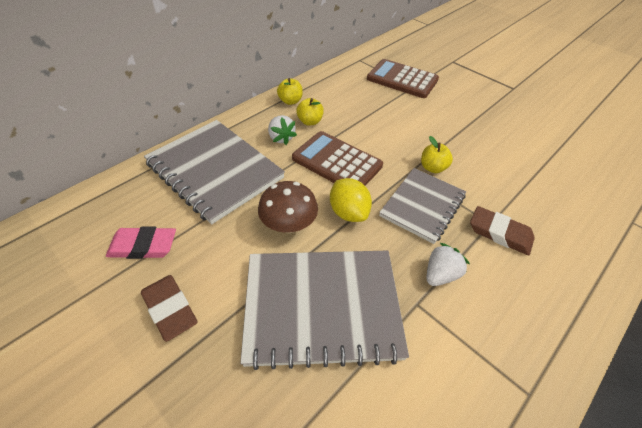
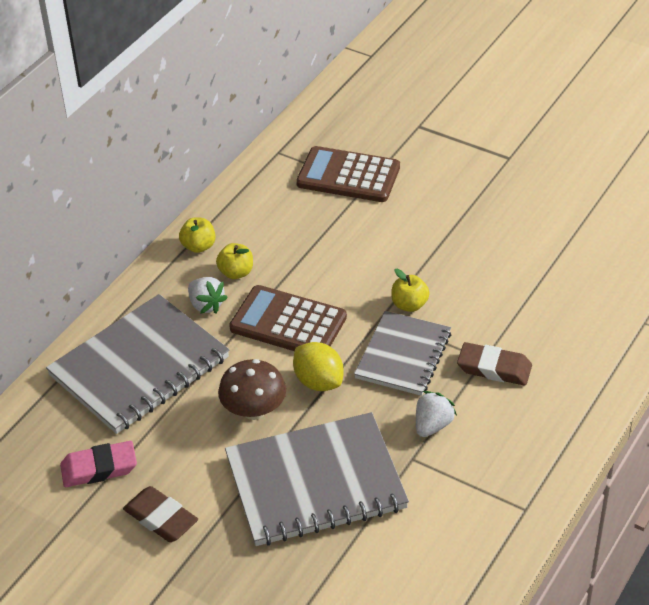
camera: 10 degrees left, 5 degrees down
grey notebook [144,120,285,224] -> grey notebook turned 75 degrees counterclockwise [46,294,229,434]

